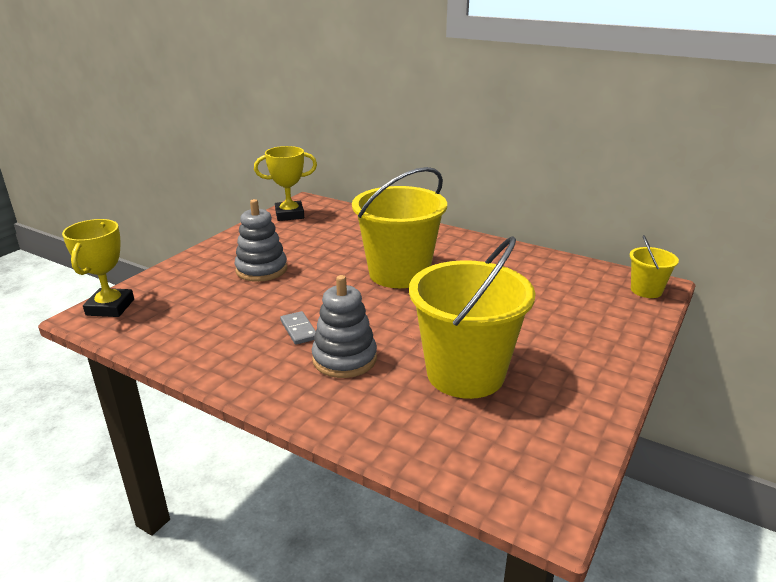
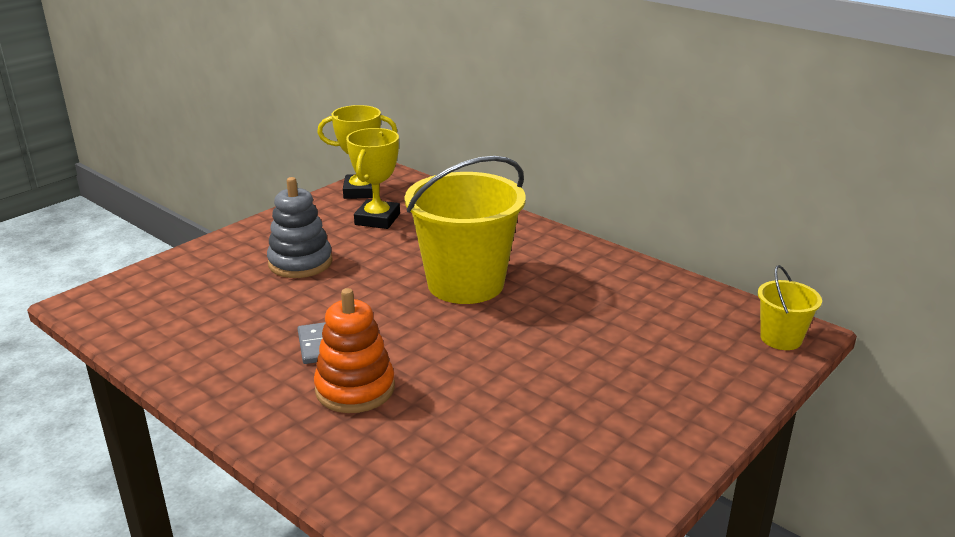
camera: 10 degrees right, 0 degrees up
yellow trophy [62,219,134,317] -> yellow trophy moved to [346,128,400,229]
grey stacking toy [312,275,377,378] -> orange stacking toy [314,288,395,413]
yellow bucket [409,236,536,399] -> none

